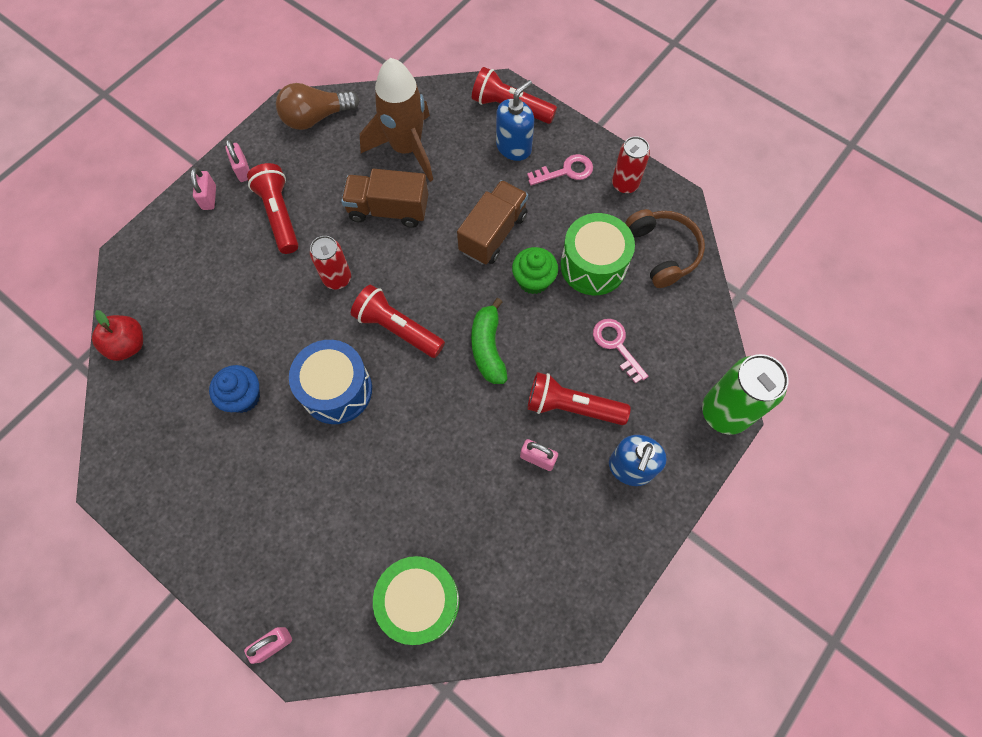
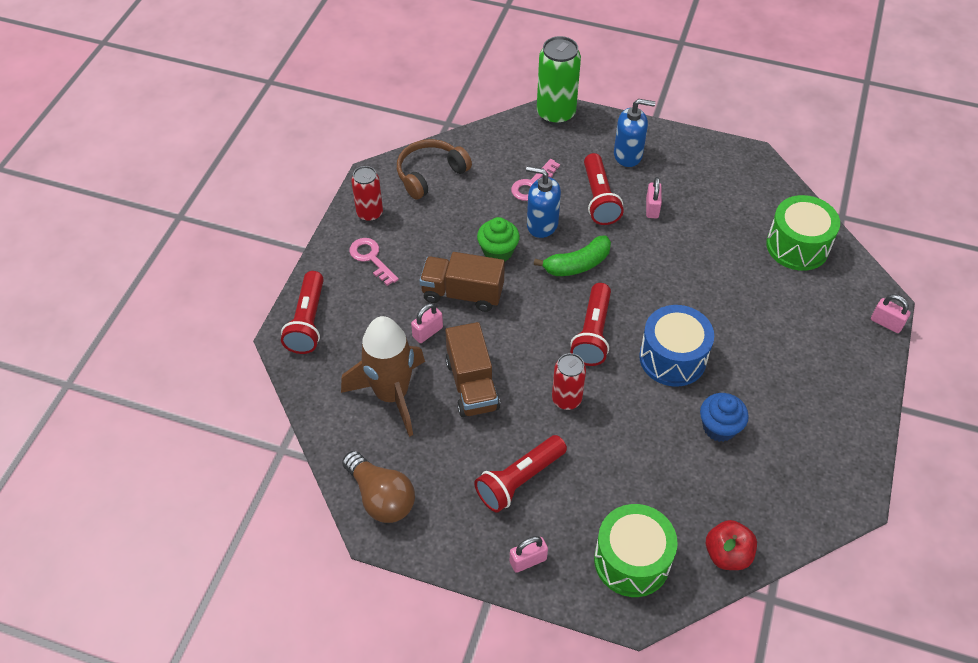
camera: 110 degrees left, 15 degrees down
pink padlock [225,139,250,182] -> pink padlock moved to [411,303,443,343]
blue soap dispenser [496,80,534,161] -> blue soap dispenser moved to [526,166,561,238]
green drum [561,213,635,295] -> green drum moved to [594,504,678,597]

